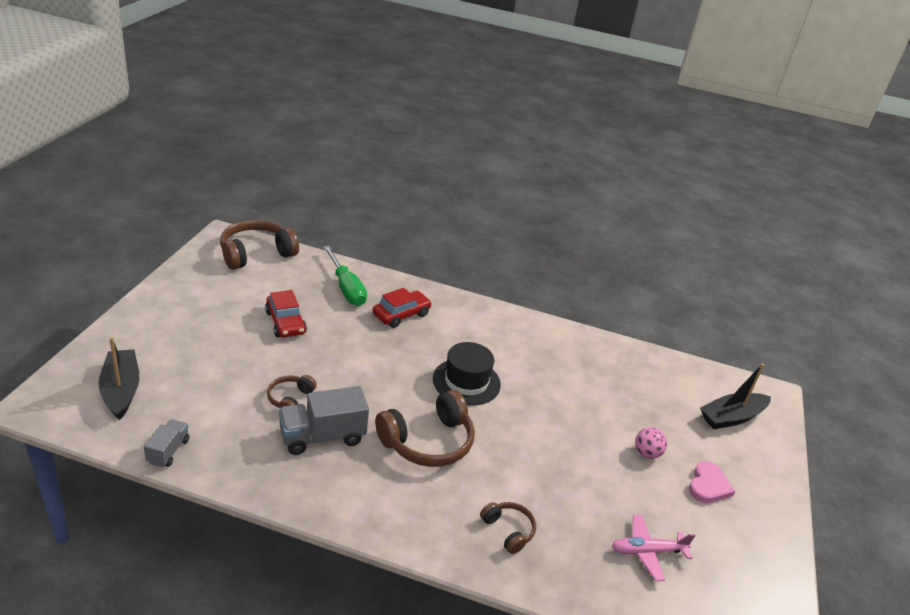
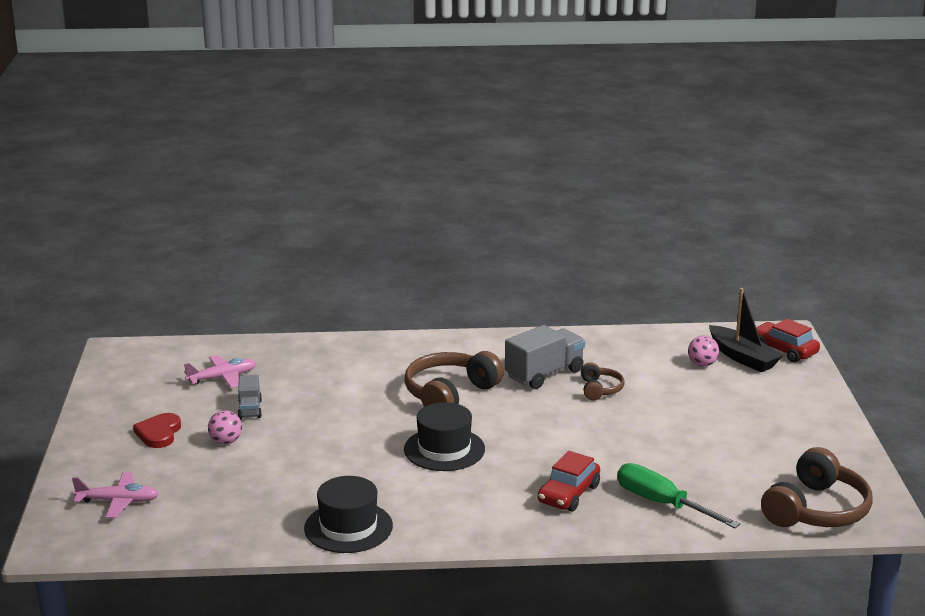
camera: 165 degrees right, 10 degrees down
grey truck [144,419,190,468] -> grey truck moved to [238,375,262,419]
red car [265,290,307,338] -> red car moved to [756,319,820,363]
brown headphones [480,502,536,554] -> none
pink heart [689,461,735,503] -> red heart [133,413,181,448]
black boat [700,364,771,429] -> pink plane [72,472,159,518]
none -> black hat [304,476,393,553]
none -> pink ball [688,335,719,366]

